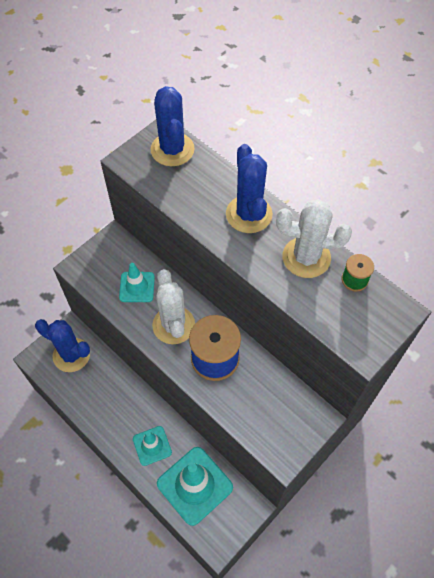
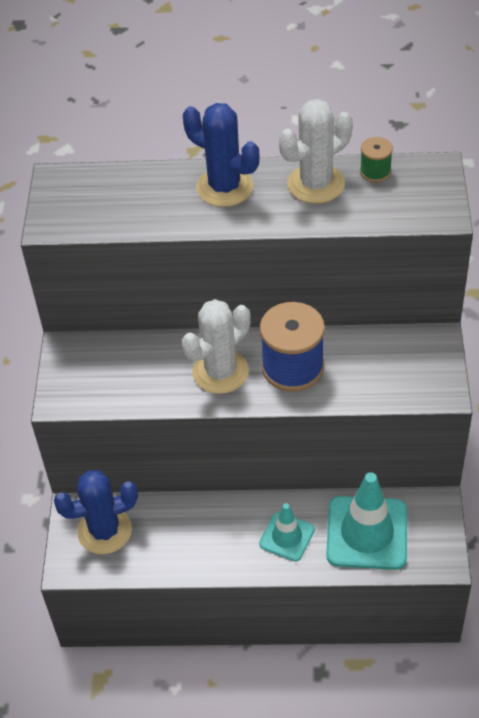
camera: 40 degrees left, 10 degrees down
turquoise traffic cone [119,263,155,302] -> none
blue cactus [150,86,195,166] -> none
white cactus [152,269,195,344] -> white cactus turned 75 degrees counterclockwise [182,299,251,394]

